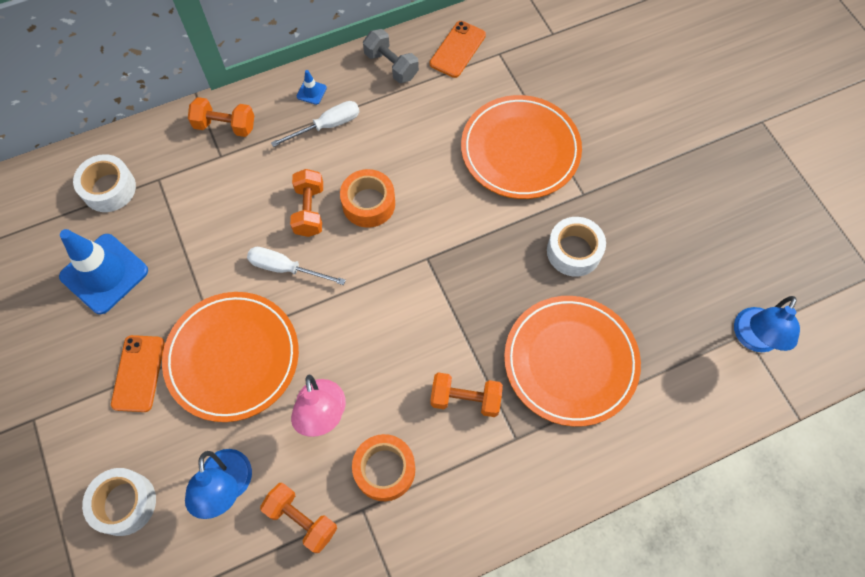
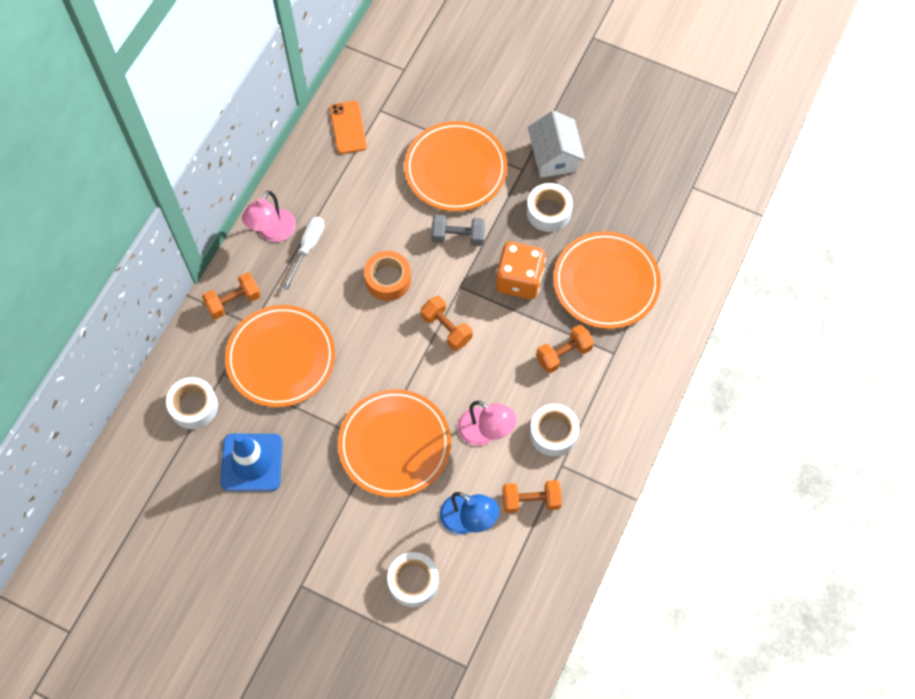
camera: 40 degrees left, 0 degrees up
orange phone [111,335,165,412] -> none
white screwdriver [247,247,346,285] -> none
orange dumbbell [290,169,323,237] -> orange dumbbell moved to [421,296,472,350]
blue traffic cone [297,70,327,105] -> pink lamp [242,191,296,242]
orange tape [352,434,415,501] -> white tape [529,404,580,456]
grey dumbbell [363,29,419,83] -> grey dumbbell moved to [431,215,485,246]
blue lamp [734,296,800,352] -> none
none -> orange plate [225,305,335,407]
none -> orange dice [496,242,546,299]
none -> white house [528,111,585,178]

